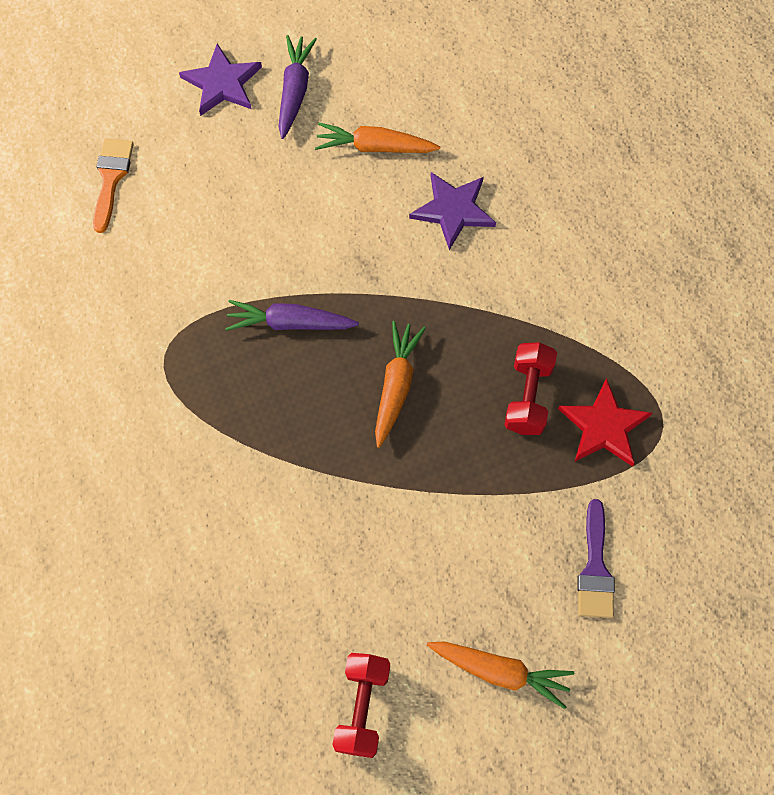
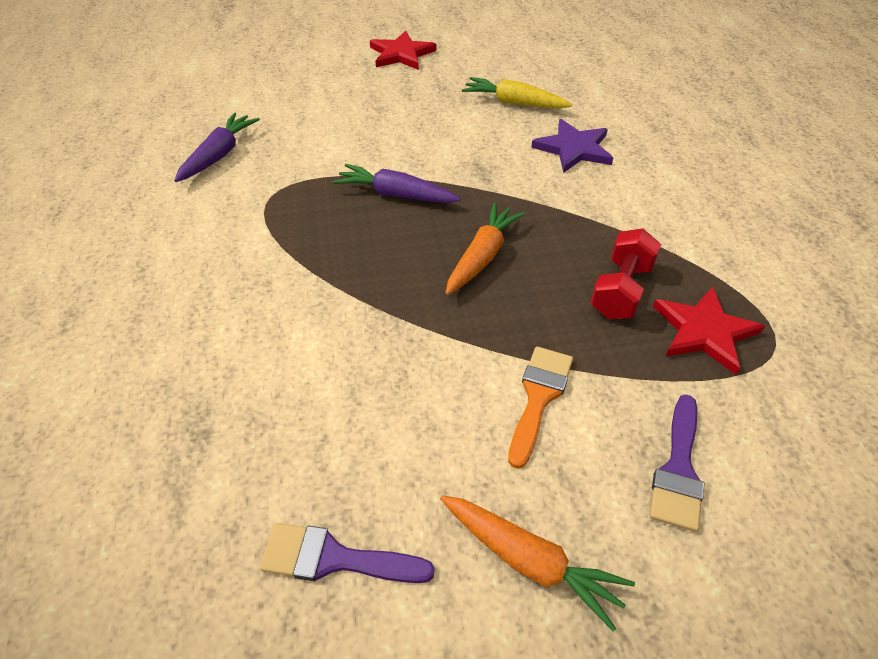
camera: 15 degrees right, 20 degrees down
orange brush [93,139,134,233] -> orange brush moved to [508,346,573,469]
purple star [179,43,262,116] -> red star [370,31,437,70]
purple carrot [278,35,317,139] -> purple carrot moved to [174,112,260,182]
orange carrot [315,123,440,153] -> yellow carrot [462,77,572,109]
red dumbbell [332,653,390,758] -> purple brush [260,523,435,583]

